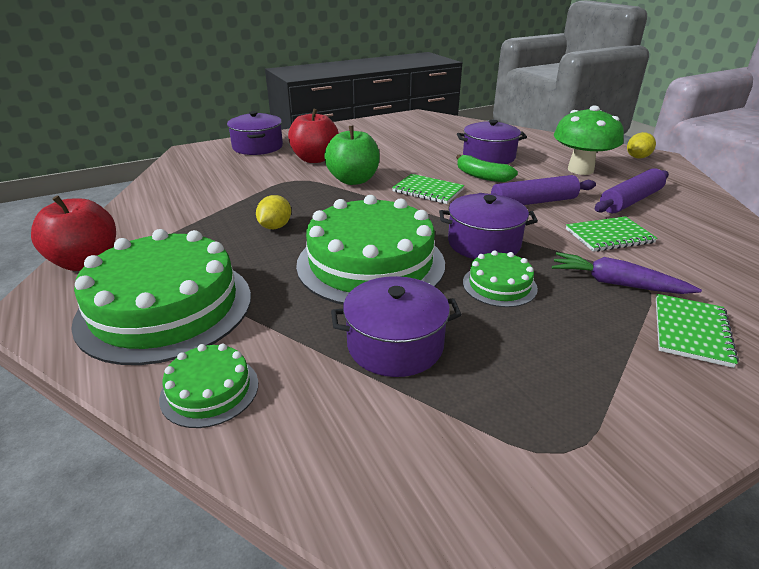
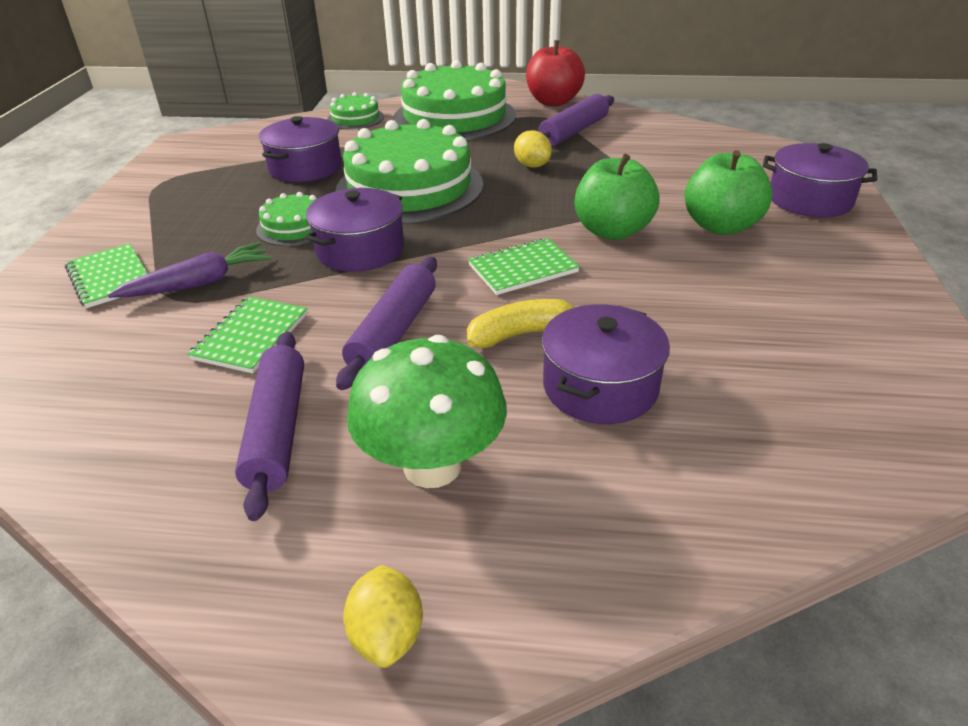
camera: 125 degrees right, 5 degrees up
red apple [288,109,339,163] -> green apple [685,150,772,235]
green banana [456,155,518,182] -> yellow banana [467,299,575,348]
none -> purple rolling pin [538,94,614,147]

